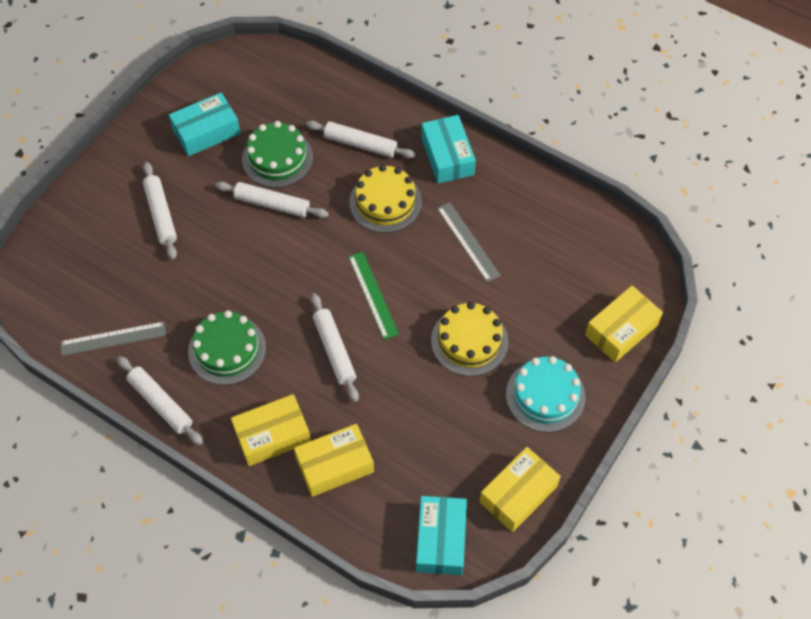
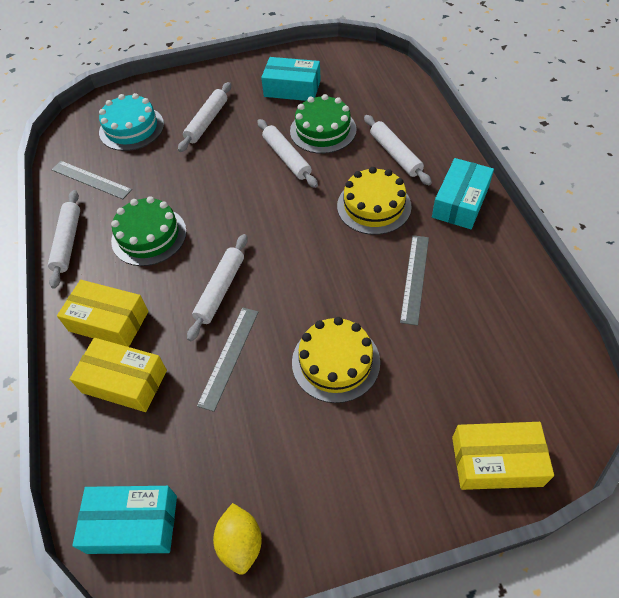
camera: 45 degrees right, 5 degrees down
green ruler [348,252,399,340] -> none
turquoise box [416,496,467,575] -> turquoise box turned 45 degrees clockwise [72,486,177,554]
yellow box [479,447,561,532] -> yellow lemon [213,503,262,575]
turquoise cake [506,356,585,432] -> turquoise cake moved to [99,93,164,151]
none -> grey ruler [197,307,258,412]

